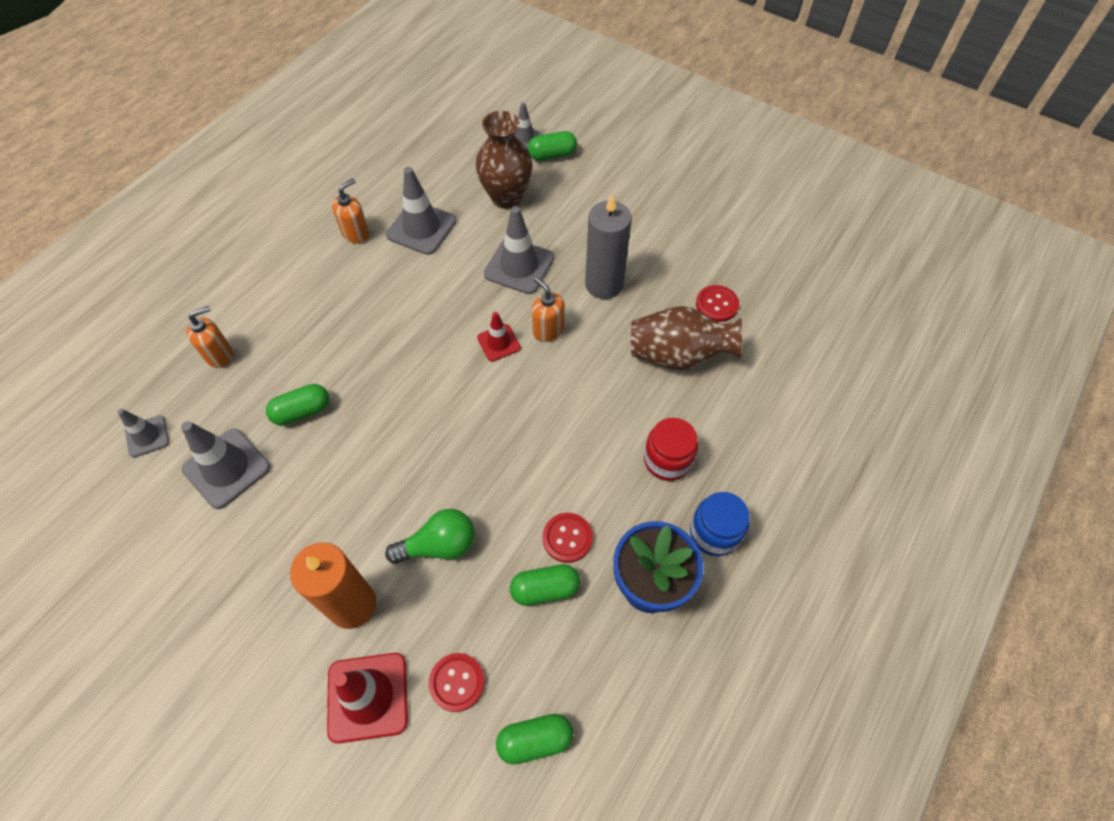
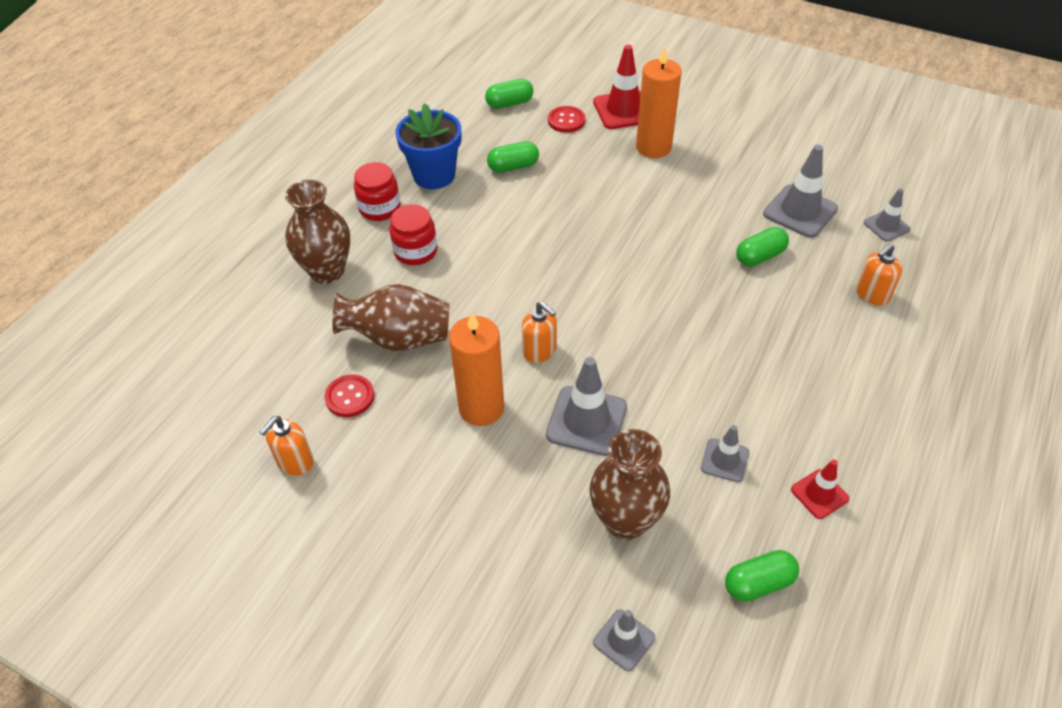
camera: 175 degrees right, 10 degrees down
orange soap dispenser [332,178,369,243] -> orange soap dispenser moved to [260,416,314,476]
green light bulb [385,509,474,564] -> none
grey traffic cone [386,167,456,255] -> grey traffic cone [701,425,749,482], size x0.58
red traffic cone [477,312,521,362] -> red traffic cone moved to [791,459,849,519]
green capsule [528,131,577,161] -> green capsule moved to [725,550,799,602]
red button [543,513,593,563] -> none
grey candle [585,195,632,299] -> orange candle [449,312,504,426]
blue jar [690,492,750,556] -> red jar [354,162,401,221]
none -> brown vase [285,180,350,284]

